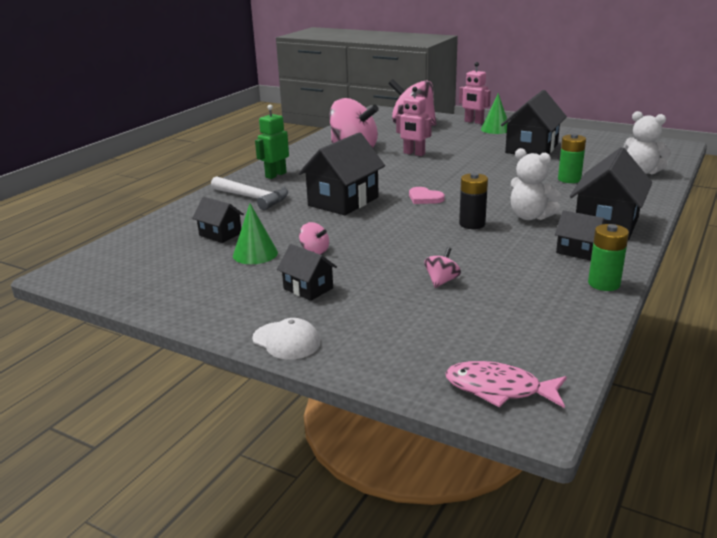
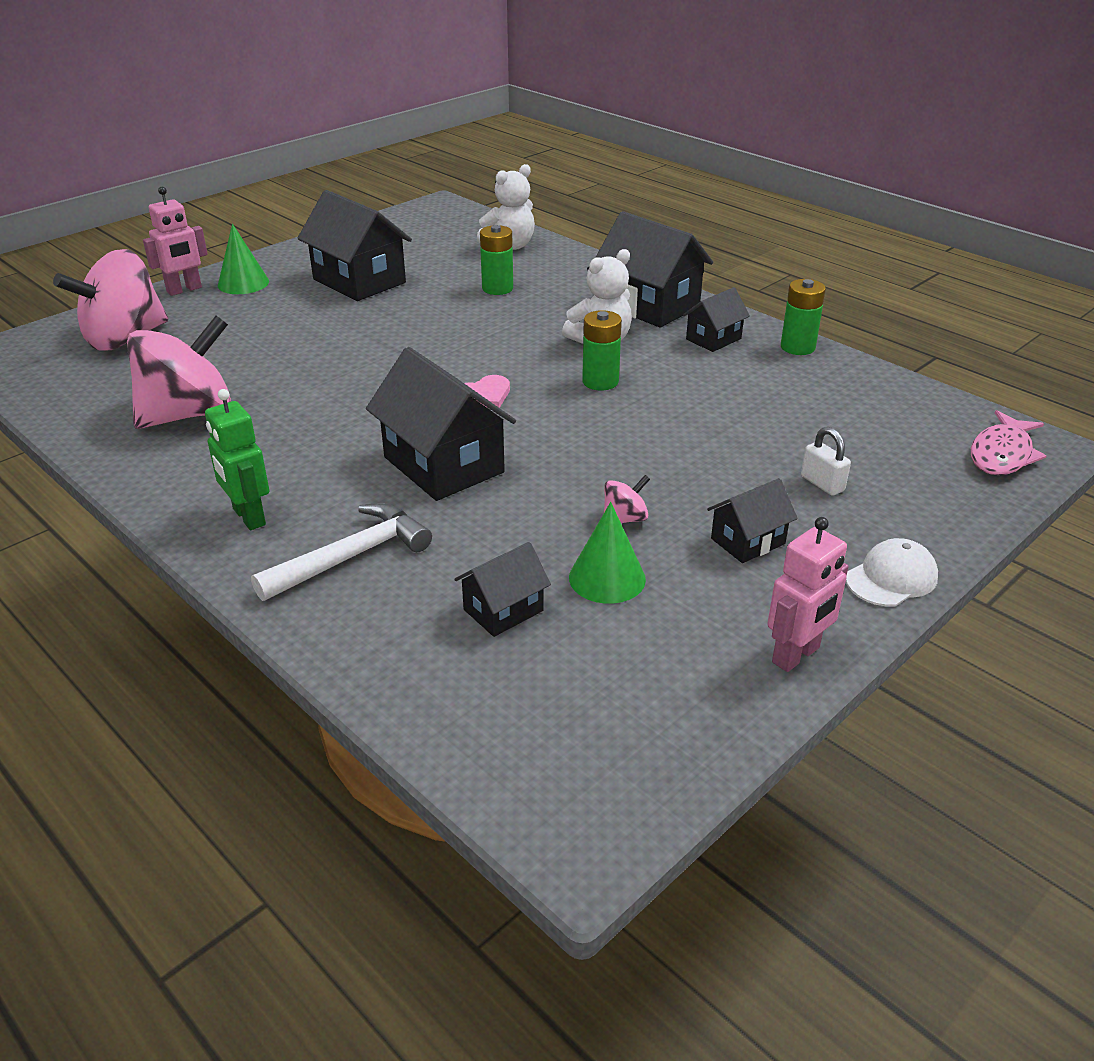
camera: 75 degrees left, 10 degrees up
pink robot [396,87,432,156] -> pink robot moved to [767,517,849,672]
pink spinning top [424,247,461,288] -> none
black battery [459,173,488,229] -> green battery [582,310,622,391]
none -> white padlock [801,427,851,496]

